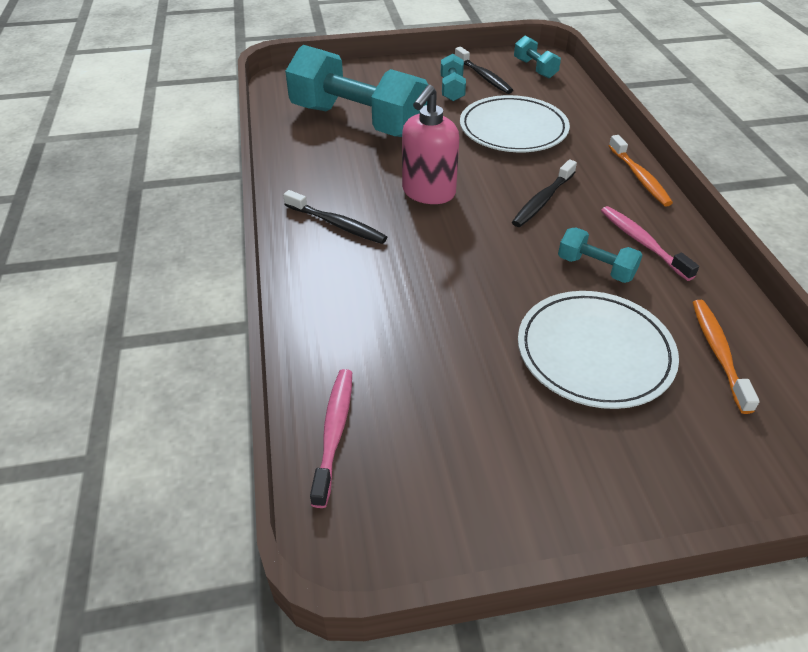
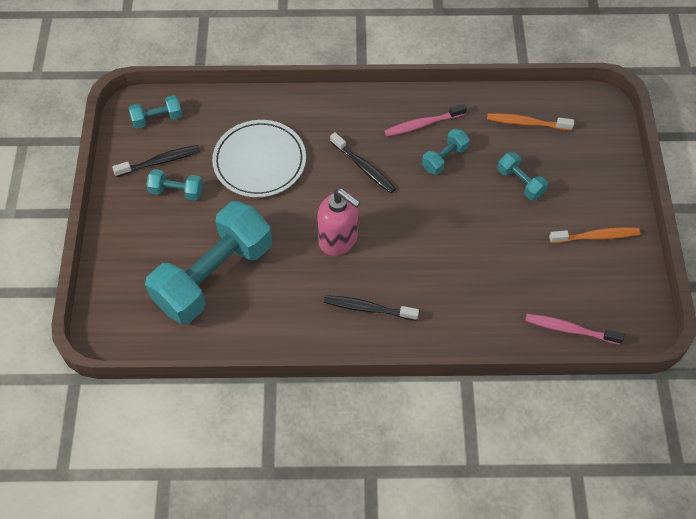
camera: 80 degrees left, 15 degrees up
black toothbrush [283,190,387,244] -> black toothbrush turned 120 degrees counterclockwise [324,295,419,321]
white plate [518,291,679,409] -> turquoise dumbbell [497,152,548,200]
orange toothbrush [609,135,673,207] -> orange toothbrush moved to [549,227,640,243]

